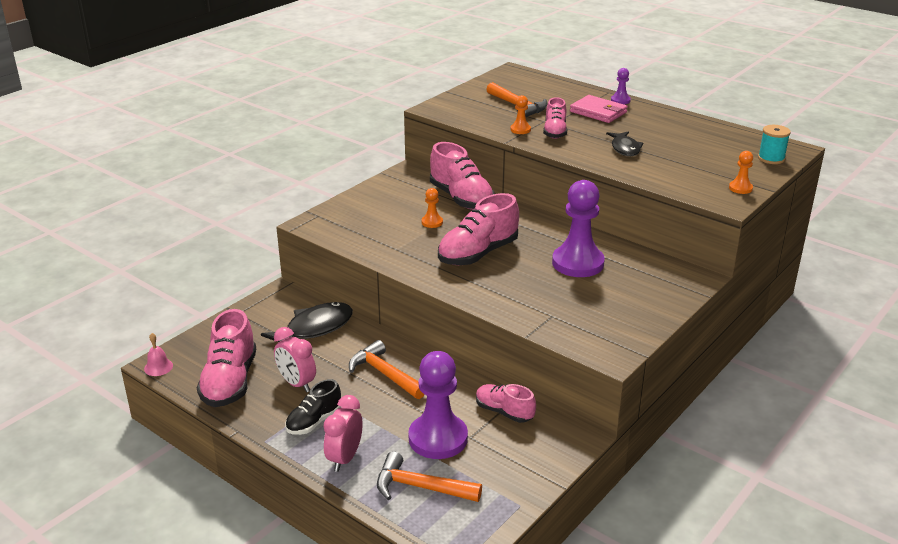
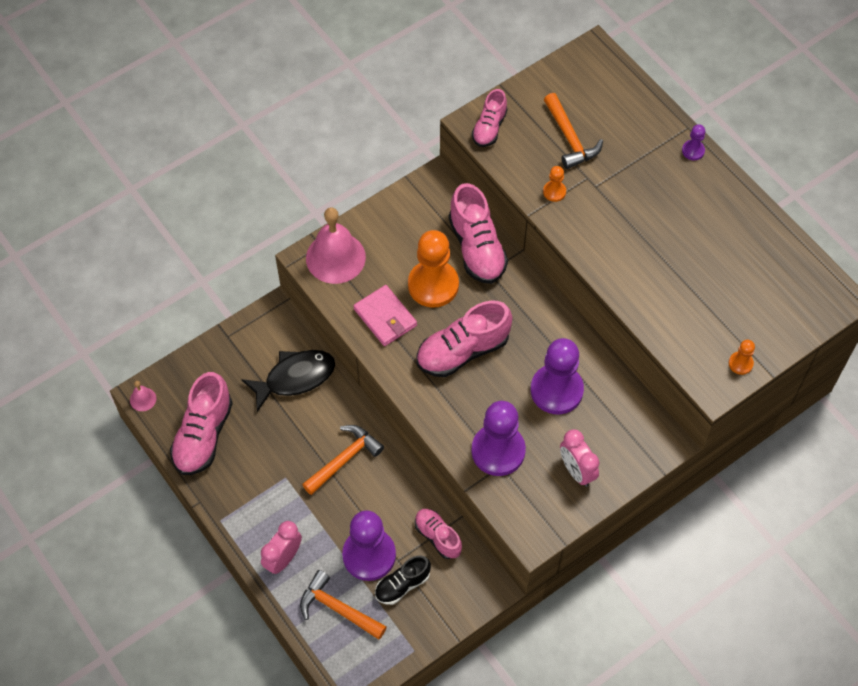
camera: 15 degrees right, 30 degrees up
pink clock [274,327,316,392] -> pink clock moved to [560,429,599,487]
black shoe [285,379,341,435] -> black shoe moved to [375,556,431,605]
orange hammer [349,340,425,399] -> orange hammer turned 75 degrees clockwise [302,425,384,495]
orange pawn [421,188,443,228] -> orange pawn [408,230,459,308], size x2.24
pink shoe [543,97,567,139] -> pink shoe moved to [472,89,507,147]
pink wallet [570,95,628,123] -> pink wallet moved to [353,285,417,346]
black fish [606,131,643,156] -> none
turquoise spool [758,125,791,164] -> none
none -> pink bell [306,207,366,284]
none -> purple pawn [471,401,526,476]

